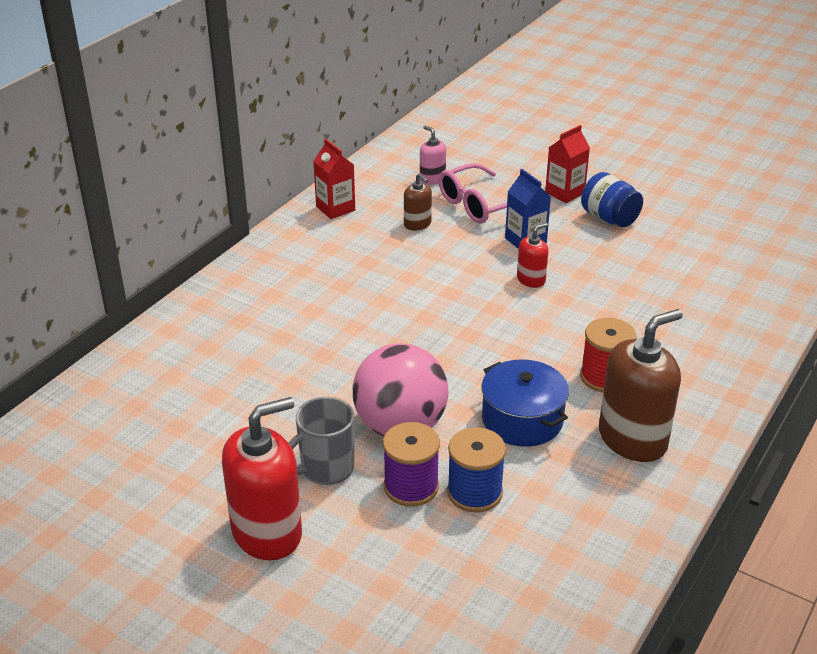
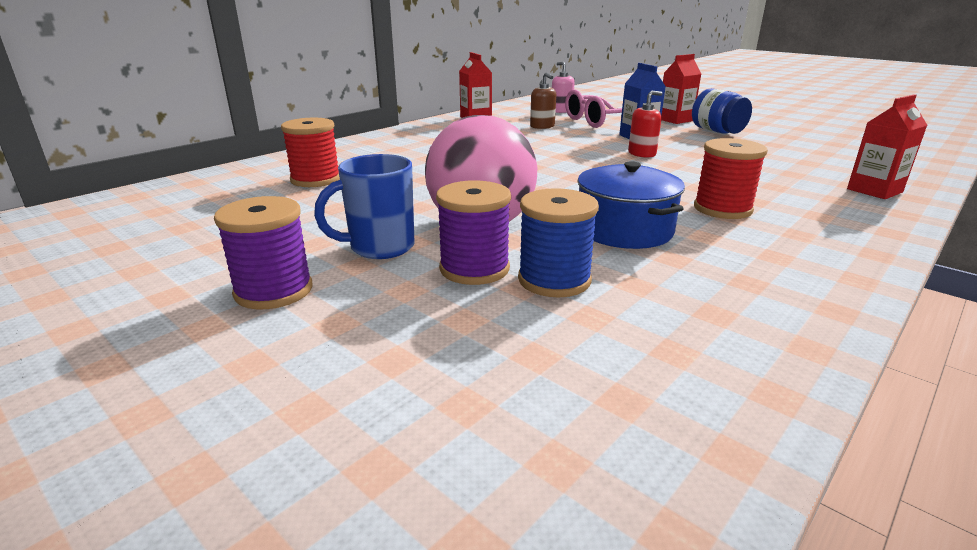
camera: 10 degrees right, 10 degrees down
red soap dispenser [222,397,302,560] -> purple spool [214,196,313,309]
grey mug [288,397,355,485] -> blue mug [314,154,414,259]
brown soap dispenser [599,309,683,462] -> none
none -> red spool [281,118,340,187]
none -> red carton [847,94,928,199]

